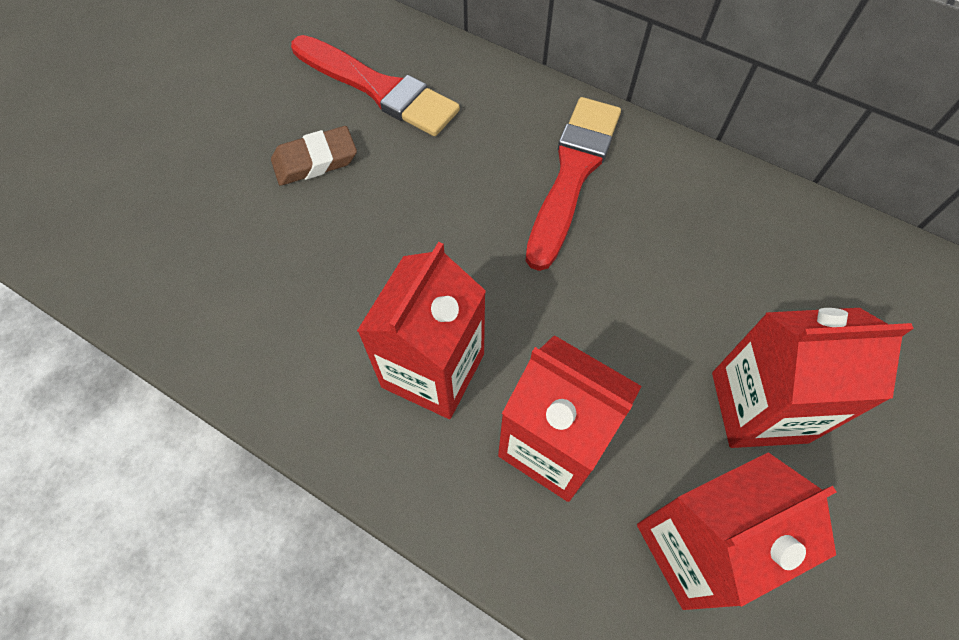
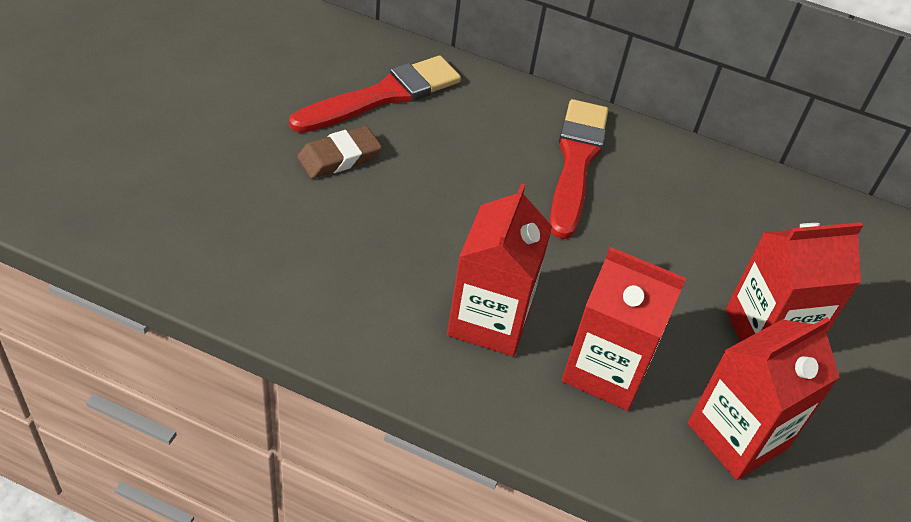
camera: 15 degrees left, 15 degrees down
red brush [291,35,460,136] -> red brush turned 60 degrees counterclockwise [289,55,461,133]

